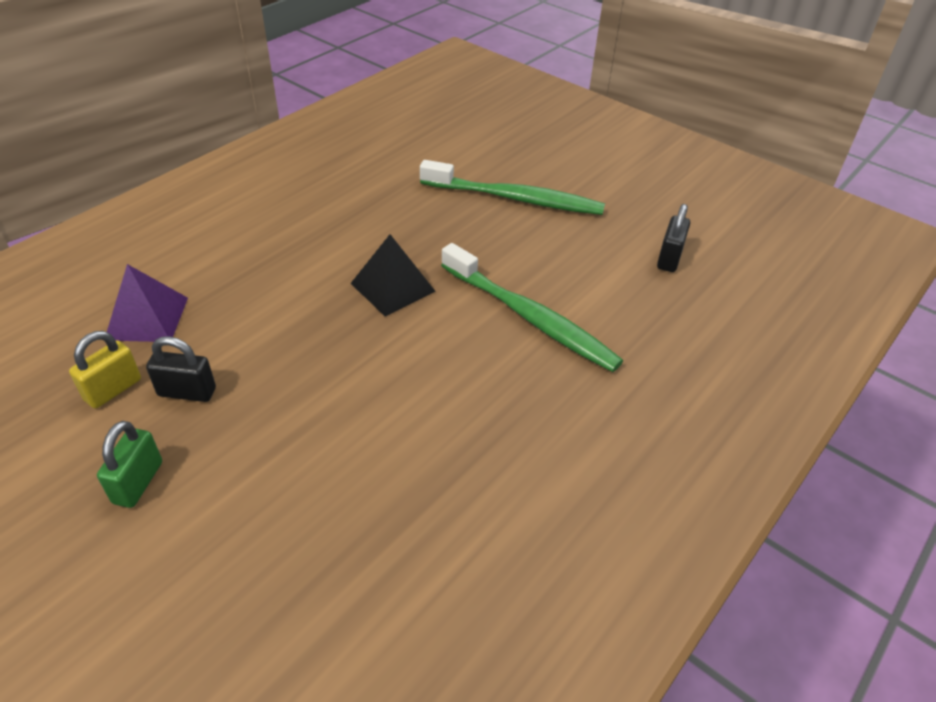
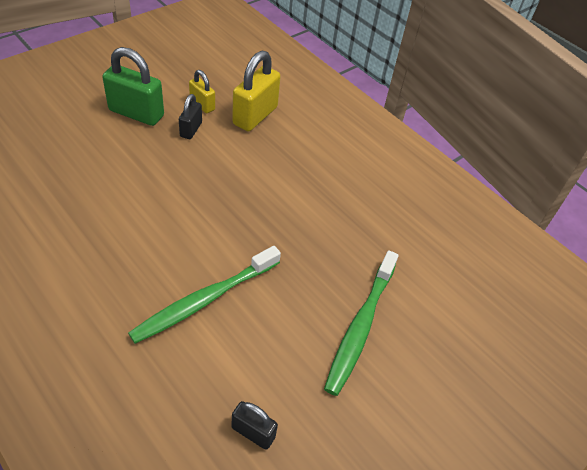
camera: 95 degrees right, 5 degrees up
green padlock [97,421,162,508] -> green padlock [102,47,164,126], size x1.81
purple pyramid [107,264,188,342] -> yellow padlock [232,51,281,132]
black pyramid [350,234,435,316] -> none

